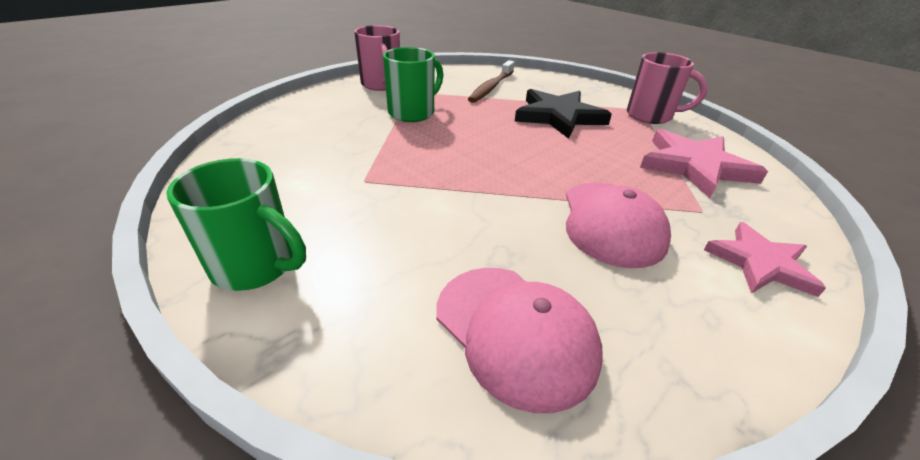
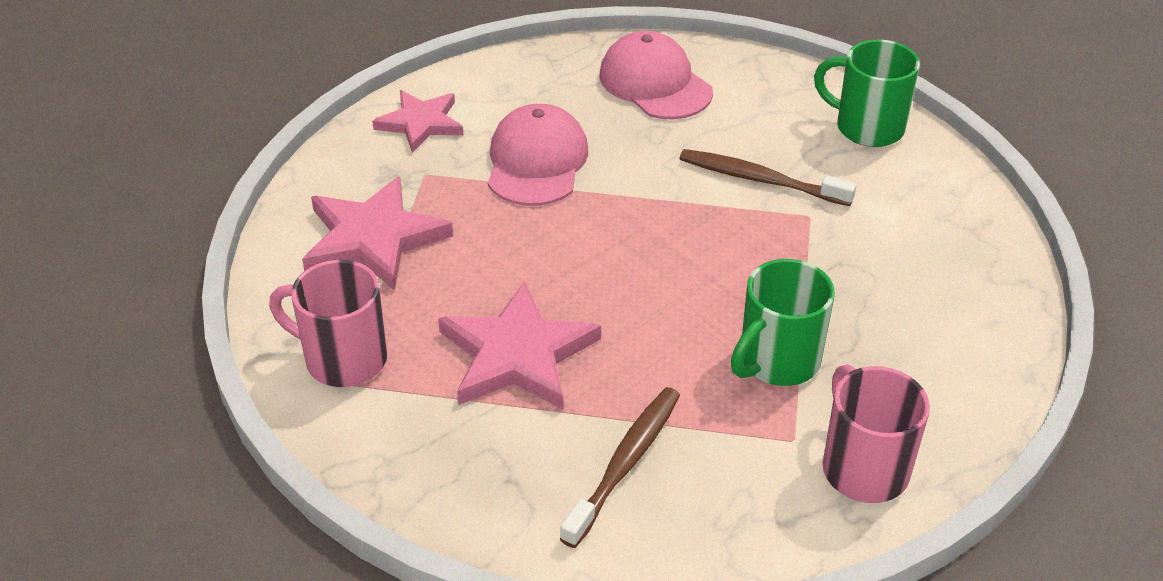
camera: 175 degrees left, 5 degrees up
black star [515,89,612,139] -> pink star [438,281,601,410]
none -> brown toothbrush [679,149,857,206]

